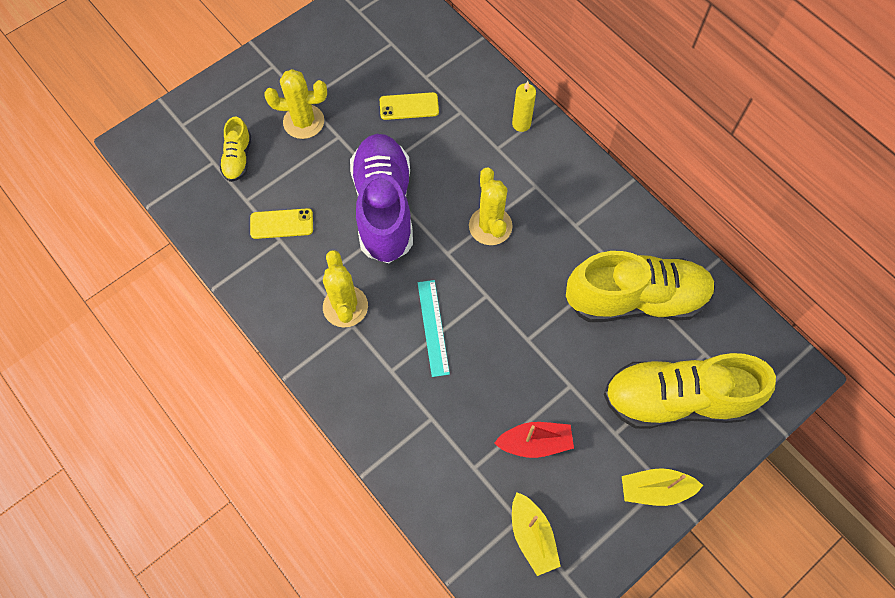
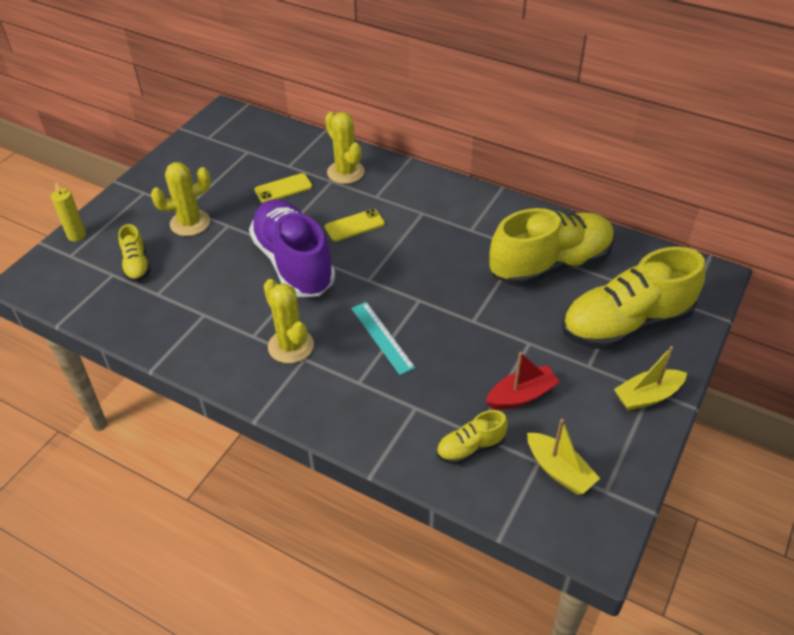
camera: 20 degrees left, 20 degrees down
yellow phone [250,208,313,239] -> yellow phone moved to [324,209,385,242]
yellow cactus [469,167,513,245] -> yellow cactus moved to [325,112,365,184]
yellow candle [512,81,536,132] -> yellow candle moved to [51,181,86,242]
none -> yellow shoe [437,410,508,464]

